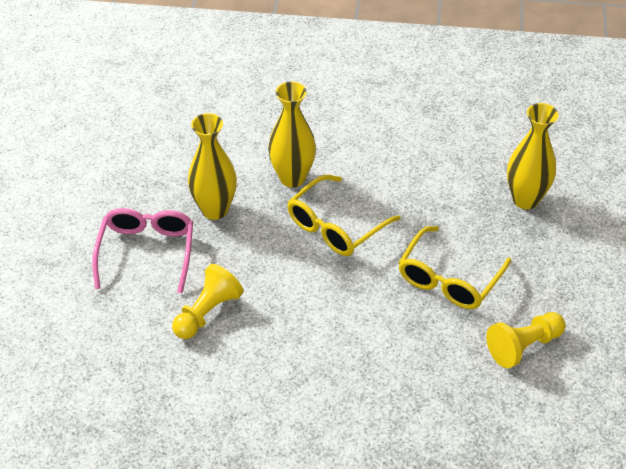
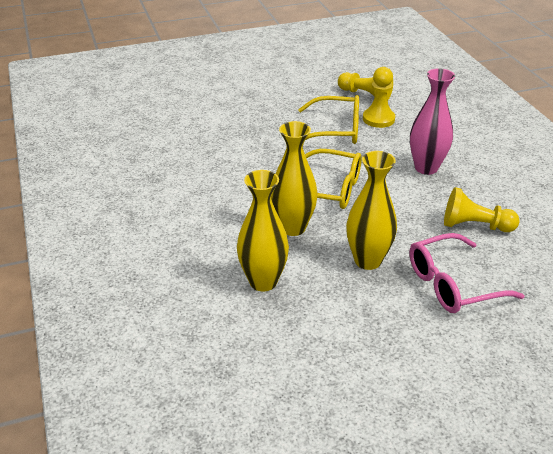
camera: 115 degrees left, 10 degrees down
yellow vase [507,103,559,209] -> yellow vase moved to [237,170,289,291]
none -> yellow pawn [363,67,395,128]
none -> pink vase [410,68,455,175]

